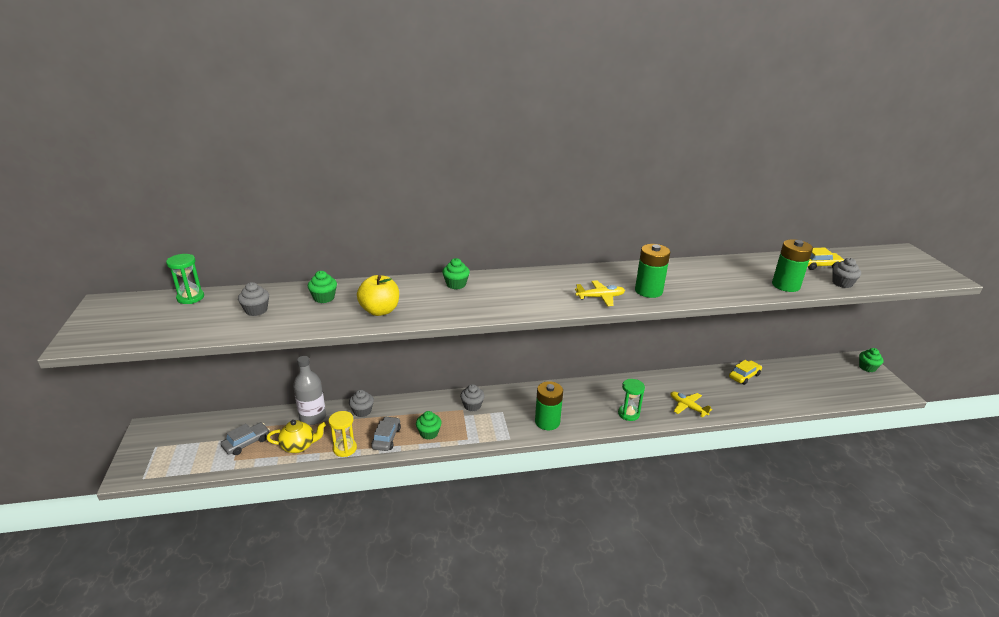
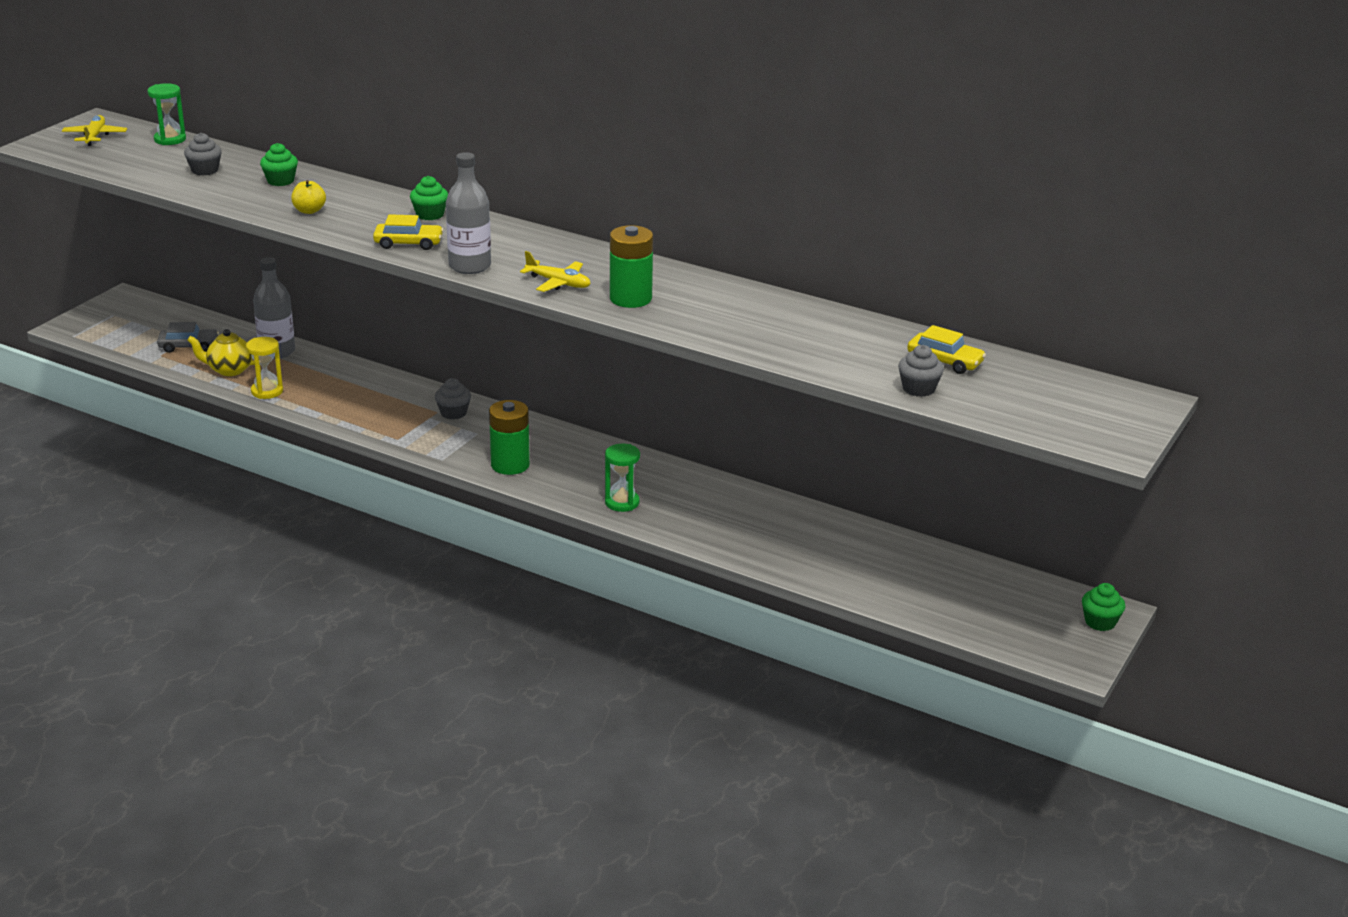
camera: 40 degrees right, 0 degrees up
yellow teapot [266,420,326,453] -> yellow teapot turned 150 degrees clockwise [187,329,255,376]
grey cupcake [349,390,374,417] -> none
yellow apple [357,275,399,316] -> yellow apple [291,180,326,214], size x0.62
grey car [371,416,401,451] -> none
green cupcake [416,411,442,439] -> none
yellow plane [670,392,712,417] -> yellow plane moved to [62,115,127,146]
yellow car [729,360,762,385] -> yellow car moved to [373,214,444,250]
green battery [772,239,813,292] -> none
none -> grey bottle [446,152,491,274]

